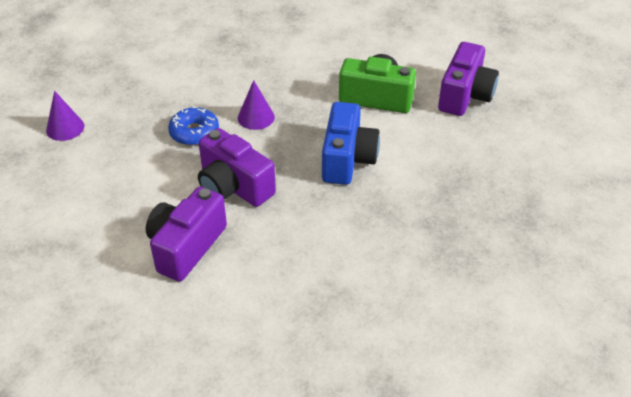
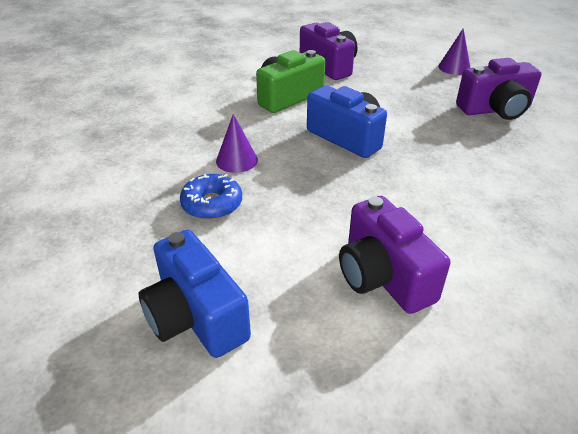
camera: 55 degrees left, 5 degrees down
purple cone [46,91,84,141] -> purple cone moved to [438,28,470,75]
purple camera [198,128,276,207] -> purple camera moved to [456,58,541,120]
none -> blue camera [139,230,251,358]

